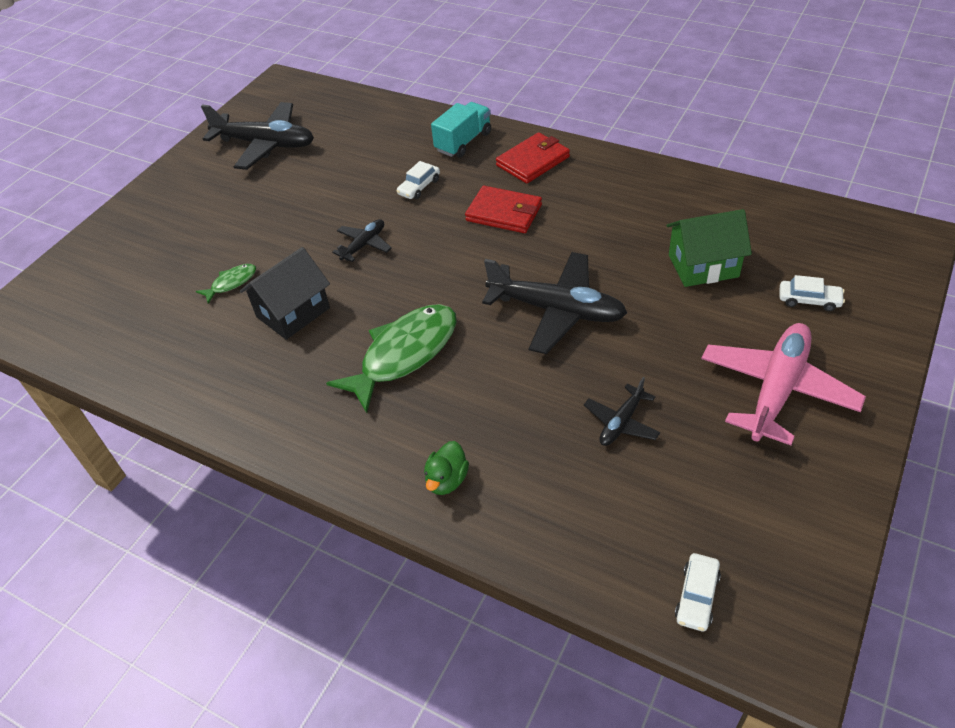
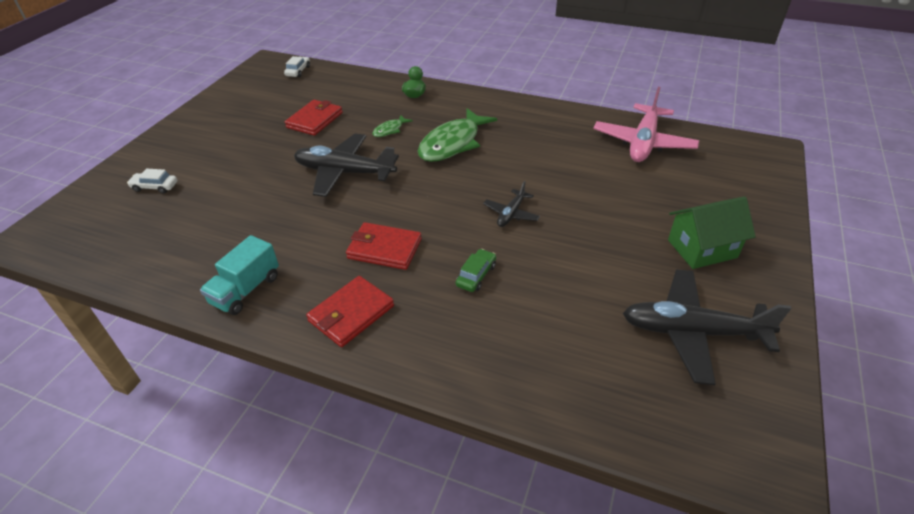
camera: 170 degrees right, 5 degrees down
green fish [196,264,256,304] -> green fish moved to [372,115,413,137]
black house [240,247,330,340] -> none
white car [397,161,440,199] -> green car [456,249,496,292]
turquoise truck [431,102,491,157] -> turquoise truck moved to [200,235,279,315]
black plane [584,377,660,446] -> red wallet [285,100,343,136]
green house [667,209,752,287] -> green house moved to [668,196,756,269]
pink plane [701,323,866,445] -> pink plane moved to [593,87,699,162]

